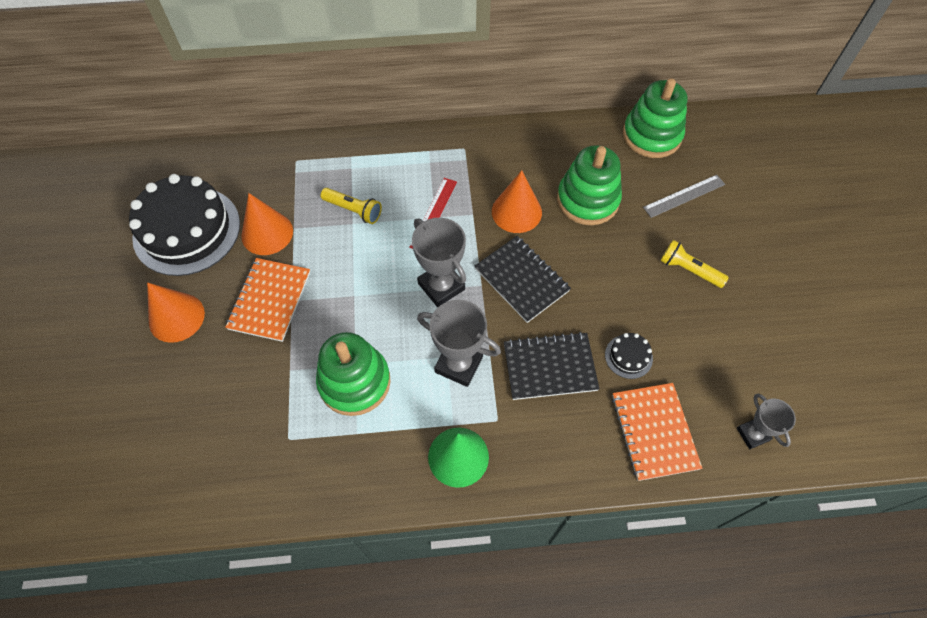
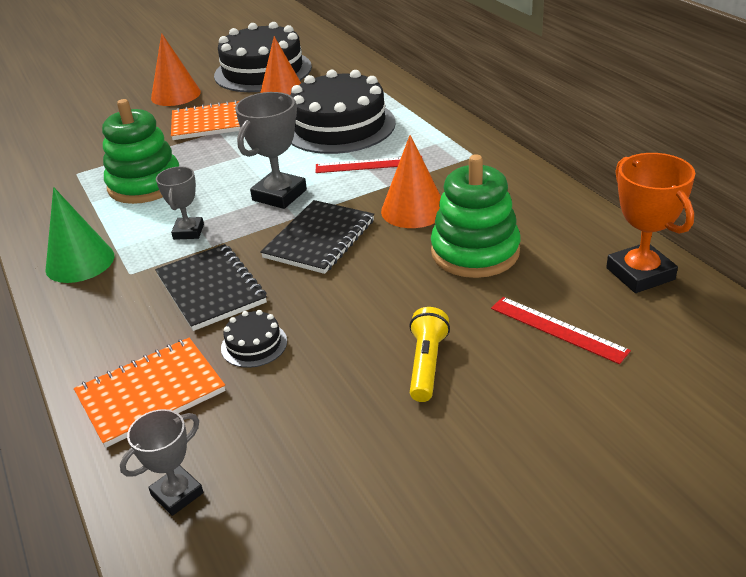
camera: 70 degrees right, 25 degrees down
yellow flashlight [320,188,382,224] -> black cake [291,70,396,154]
grey trophy [417,300,501,387] -> grey trophy [156,166,204,240], size x0.62
green stacking toy [623,78,687,158] -> orange trophy [606,153,695,293]
grey ruler [643,175,725,218] -> red ruler [491,297,631,364]

